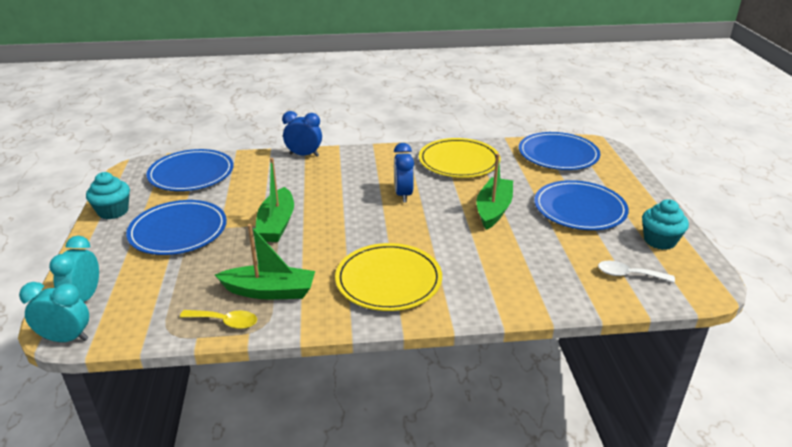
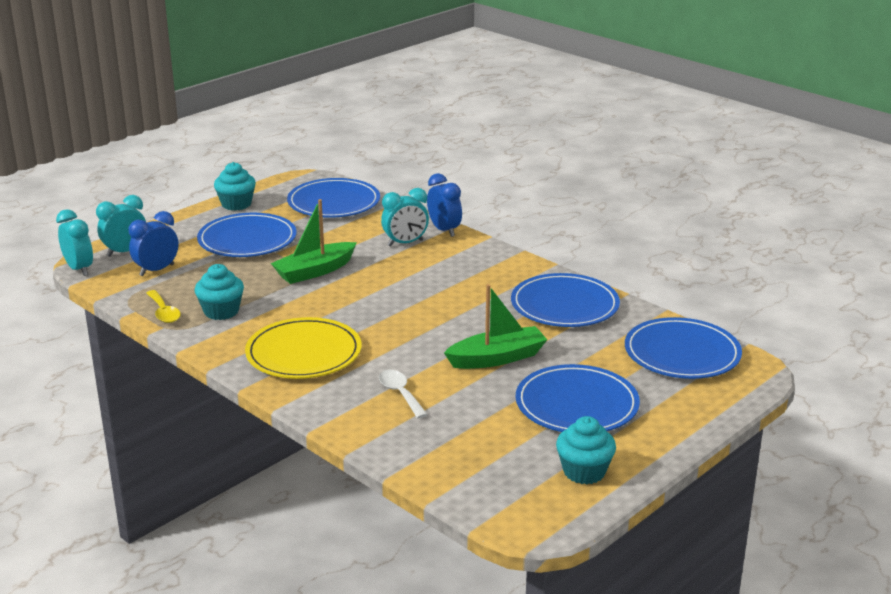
camera: 50 degrees right, 5 degrees down
green boat [215,224,315,300] -> turquoise cupcake [195,264,244,320]
blue clock [394,143,414,203] -> blue clock moved to [129,211,179,276]
yellow plate [419,138,500,178] -> blue plate [511,273,620,327]
white spoon [598,261,675,282] -> white spoon moved to [379,370,428,418]
none -> turquoise clock [381,188,429,247]

